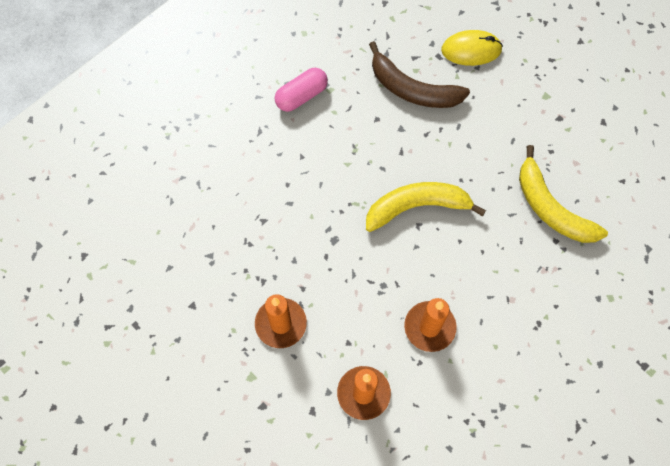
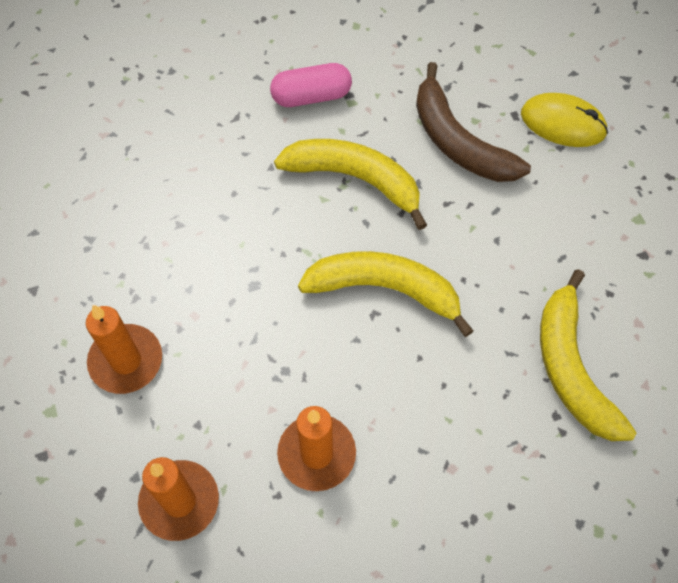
camera: 25 degrees right, 5 degrees down
none -> yellow banana [274,139,427,230]

